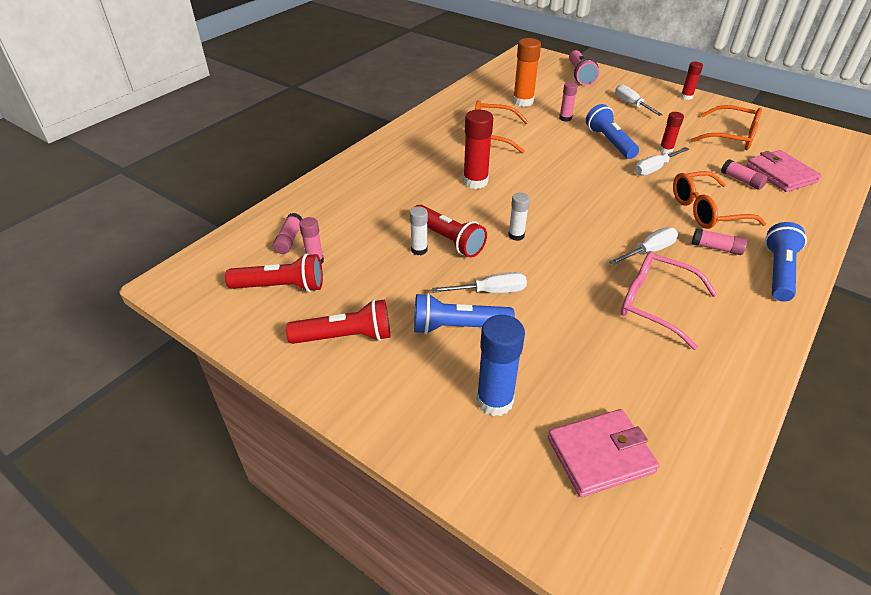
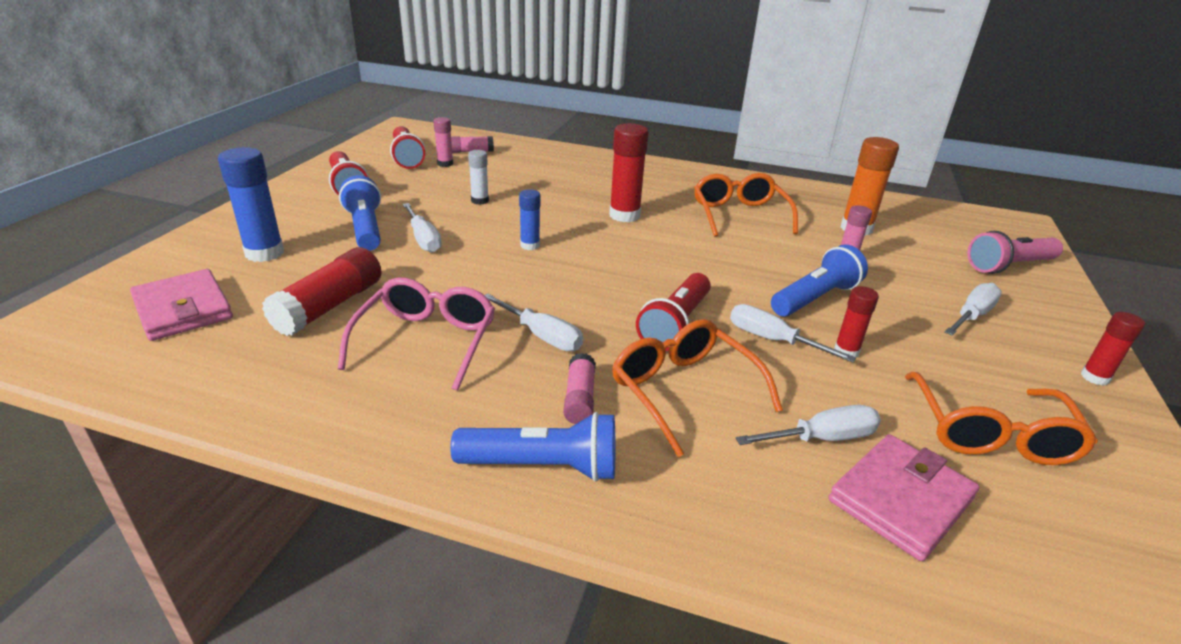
camera: 70 degrees right, 10 degrees down
red flashlight [415,205,487,258] -> red flashlight moved to [636,273,711,351]
white glue stick [508,193,530,241] -> blue glue stick [519,189,540,250]
pink glue stick [721,159,768,190] -> white screwdriver [736,405,881,445]
none -> red glue stick [262,247,382,336]

